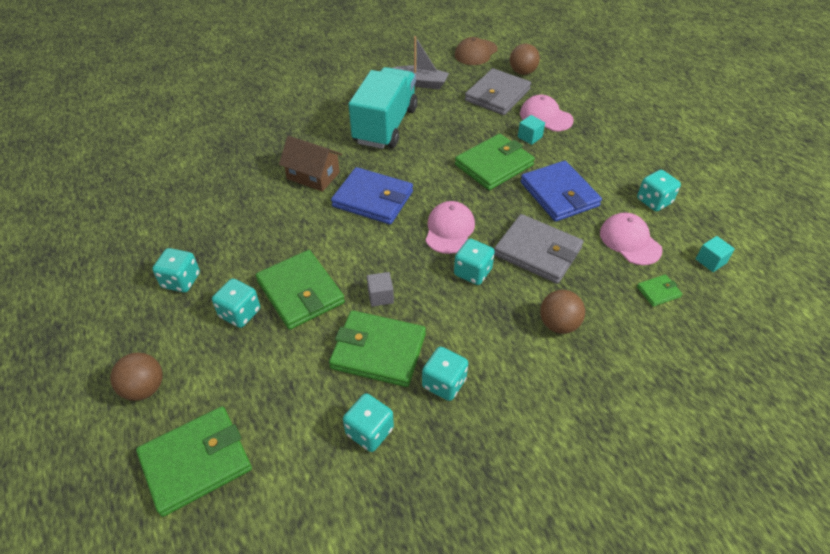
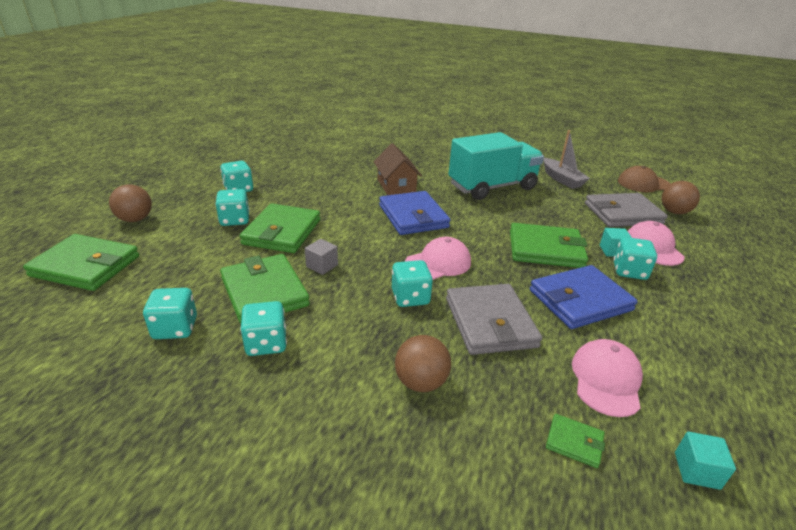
camera: 45 degrees right, 15 degrees down
blue wallet [520,161,602,222] -> blue wallet turned 45 degrees clockwise [530,265,638,329]
turquoise dice [637,170,681,211] -> turquoise dice moved to [613,237,657,280]

